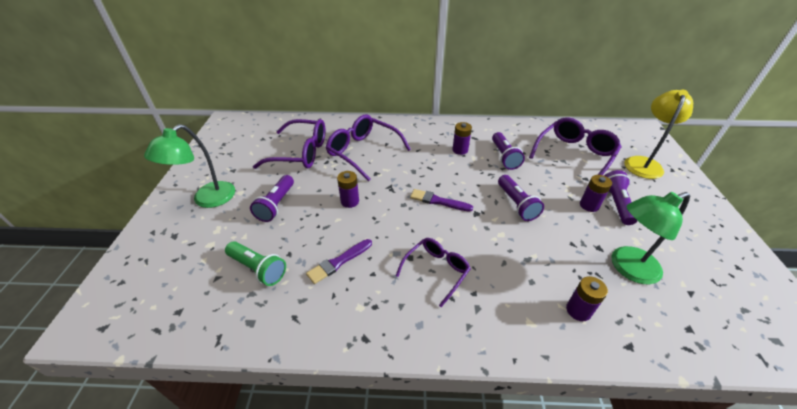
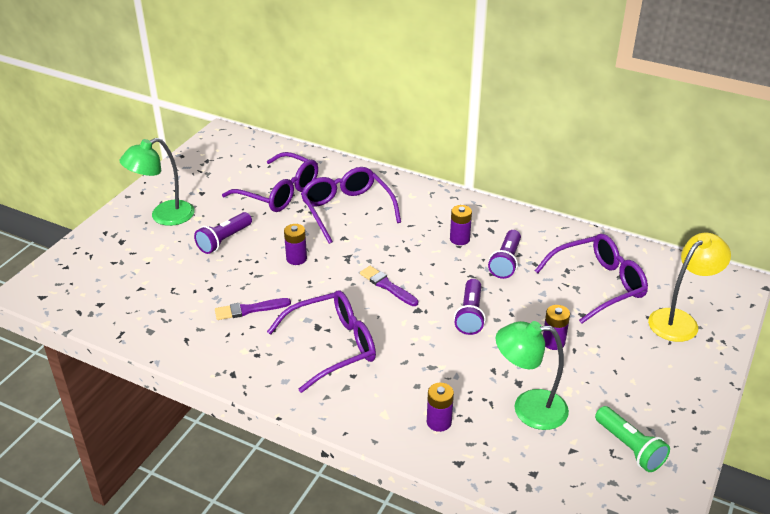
camera: 25 degrees right, 5 degrees down
green flashlight [225,241,286,286] -> green flashlight moved to [595,406,670,472]
purple glasses [396,238,471,307] -> purple glasses [267,290,376,393], size x1.59
purple flashlight [604,170,637,225] -> none

